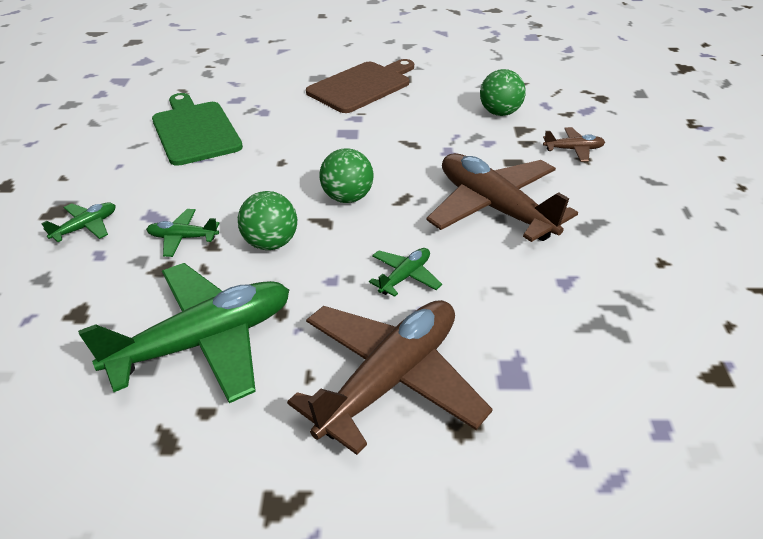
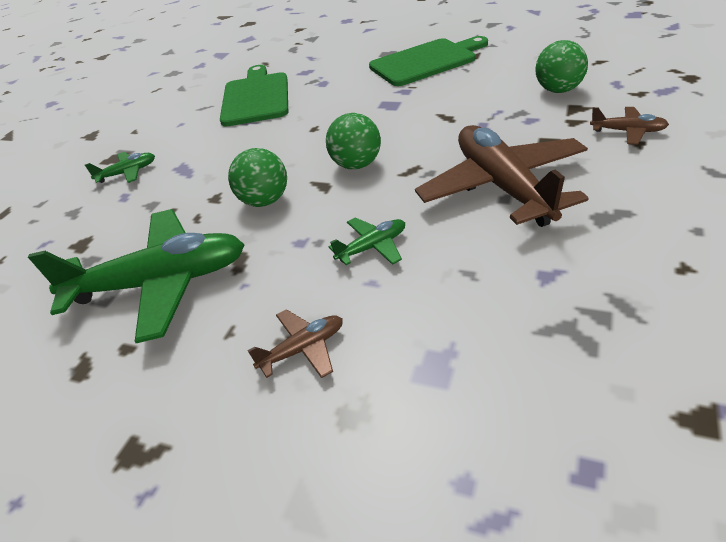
camera: 25 degrees right, 0 degrees up
green plane [146,209,219,257] -> none
brown plane [287,300,493,455] -> brown plane [247,309,343,378], size x0.44
brown cutting board [306,59,414,113] -> green cutting board [369,36,488,86]

